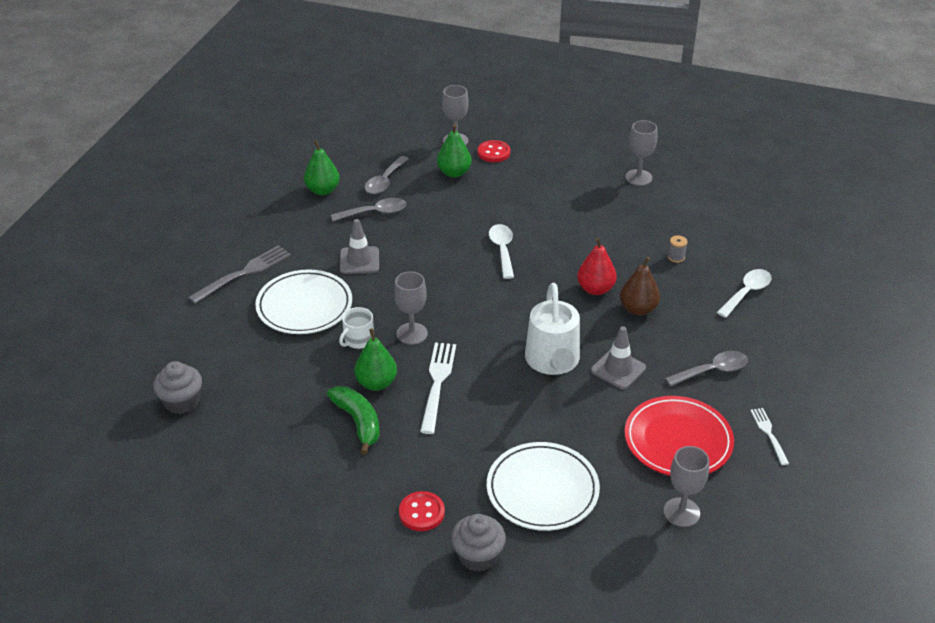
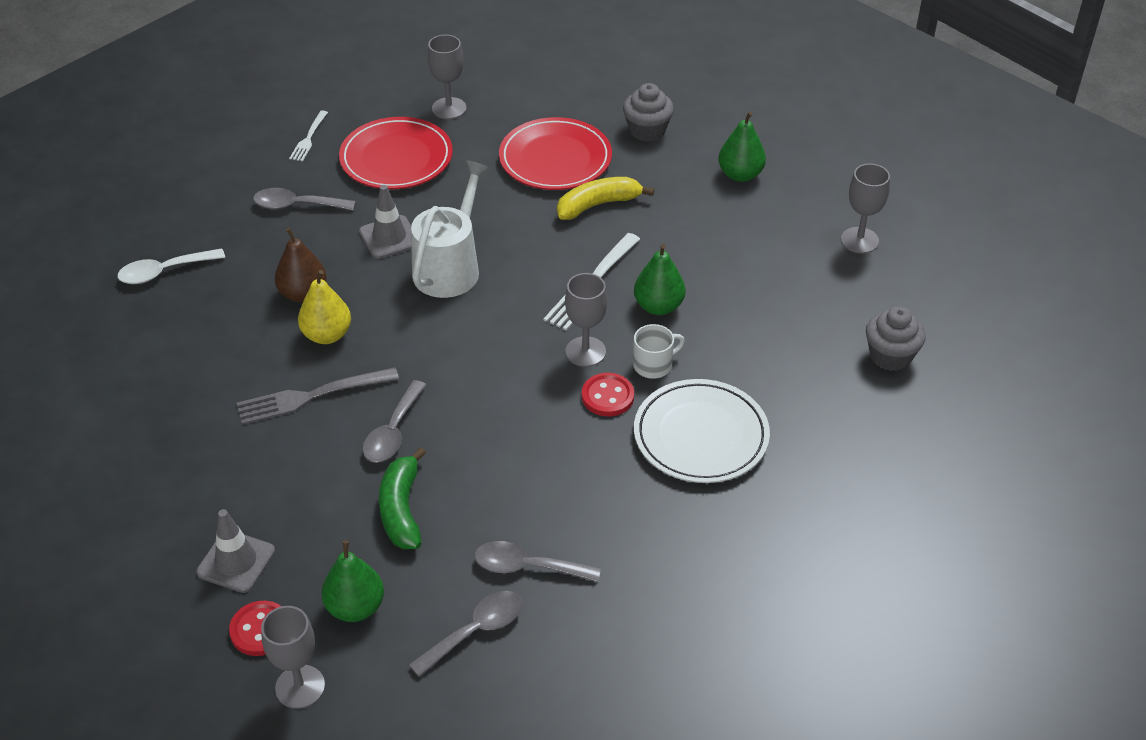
camera: 155 degrees left, 5 degrees up
grey fork [188,245,291,304] -> grey fork moved to [237,367,399,425]
green pear [304,140,339,195] -> green pear moved to [718,112,766,182]
green banana [327,386,380,455] -> green banana moved to [379,447,426,549]
grey traffic cone [340,219,379,274] -> grey traffic cone moved to [196,509,275,593]
red button [399,491,445,531] -> red button moved to [582,373,634,416]
white plate [487,442,600,531] -> red plate [499,117,612,190]
white spoon [489,224,514,279] -> grey spoon [363,380,426,463]
red pear [577,238,617,295] -> yellow pear [298,270,351,344]
grey goblet [625,120,657,186] -> grey goblet moved to [841,164,890,254]
grey spool [668,235,688,263] -> none
none -> yellow banana [557,177,654,220]

